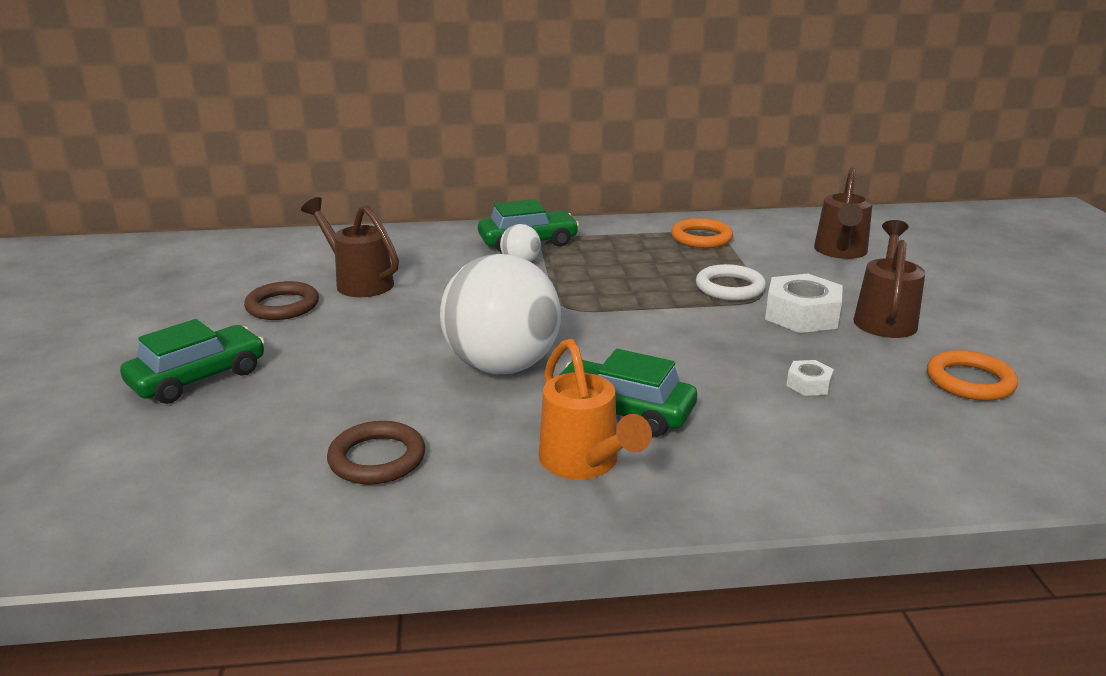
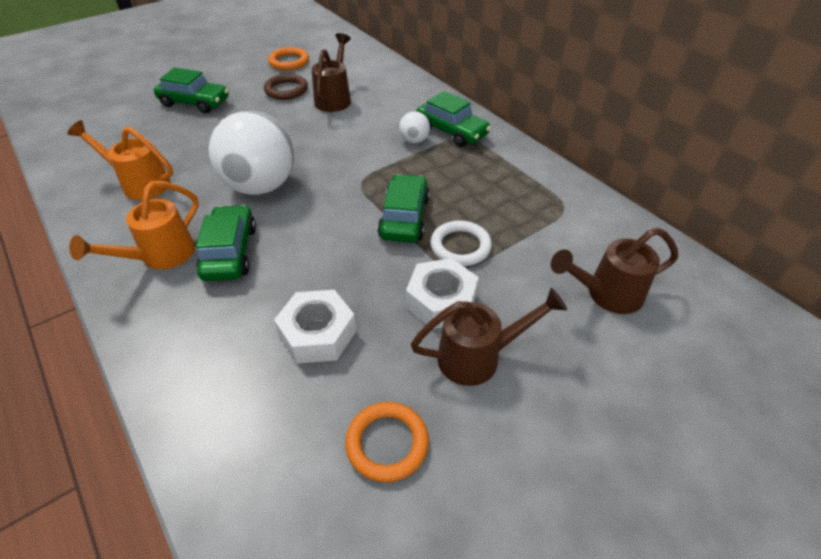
camera: 60 degrees right, 20 degrees up
brown ring [327,421,425,485] -> orange watering can [67,120,173,200]
orange ring [671,218,733,248] -> orange ring moved to [268,47,309,70]
white nut [786,360,834,396] -> white nut [274,290,356,363], size x1.98
none -> green car [378,174,430,242]

